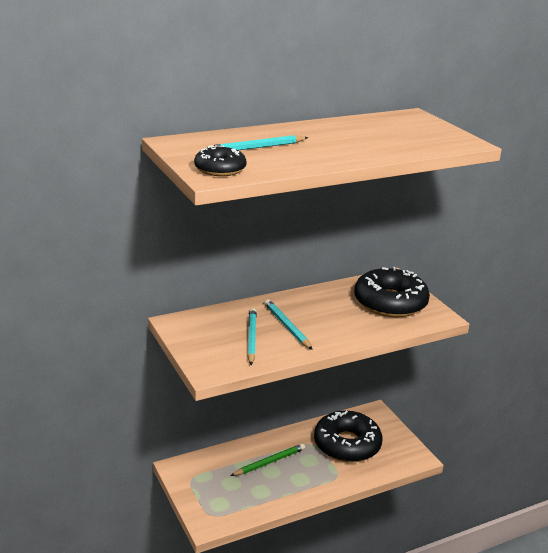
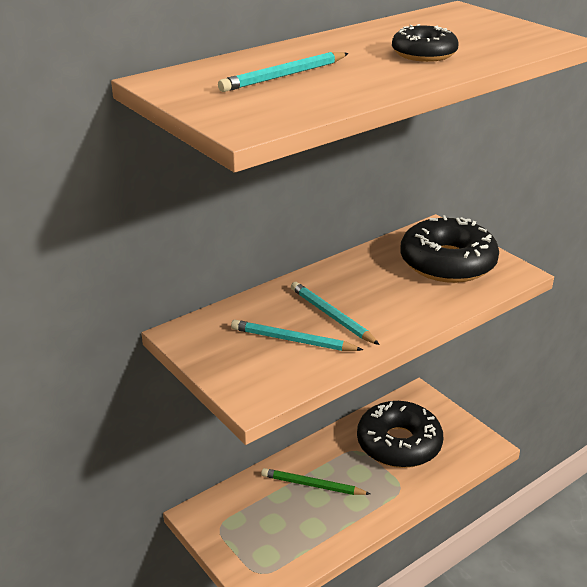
camera: 10 degrees left, 5 degrees up
black donut [194,145,246,176] -> black donut moved to [392,24,459,62]
green pencil [230,443,305,476] -> green pencil turned 120 degrees counterclockwise [261,468,370,495]
turquoise pencil [247,308,257,365] -> turquoise pencil turned 60 degrees counterclockwise [231,320,363,351]

